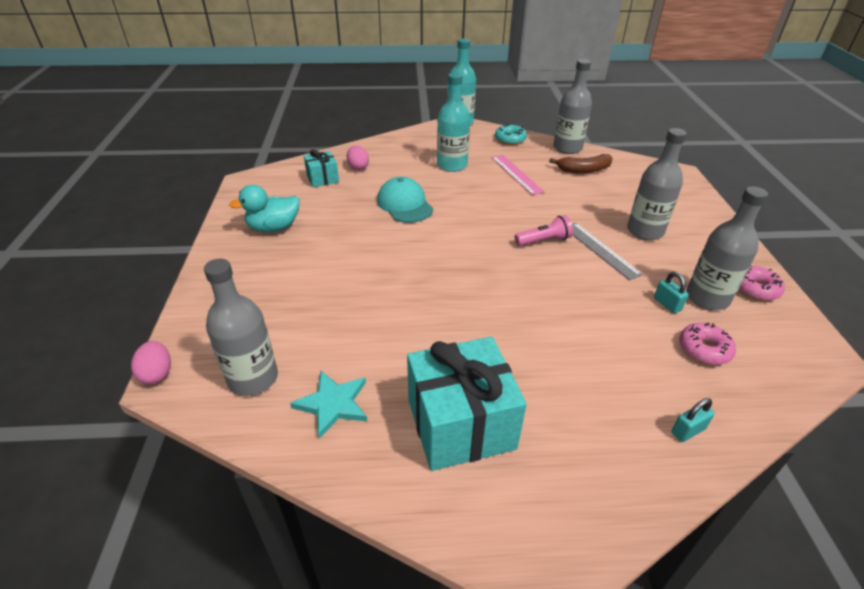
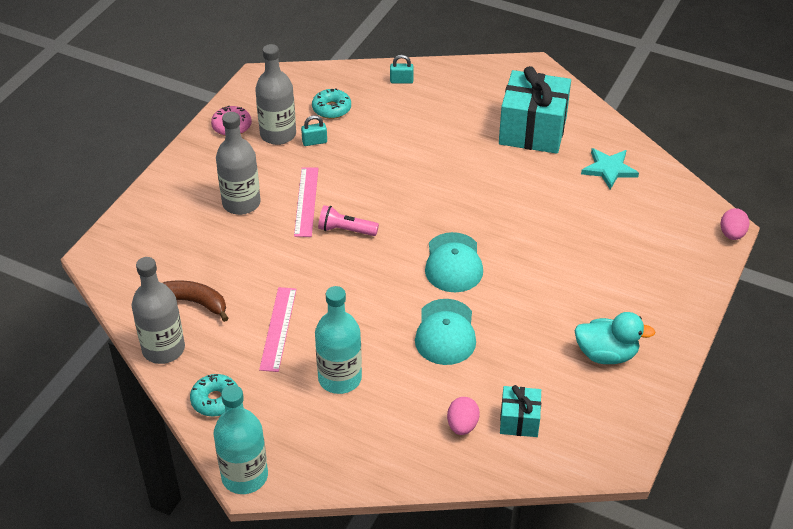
camera: 150 degrees left, 5 degrees up
grey bottle [204,259,278,396] -> none
grey ruler [572,223,643,281] -> pink ruler [294,167,318,237]
turquoise padlock [654,272,689,313] -> turquoise padlock turned 75 degrees clockwise [301,115,327,146]
pink donut [680,322,736,365] -> turquoise donut [312,88,351,119]
none -> turquoise cap [425,232,483,292]

